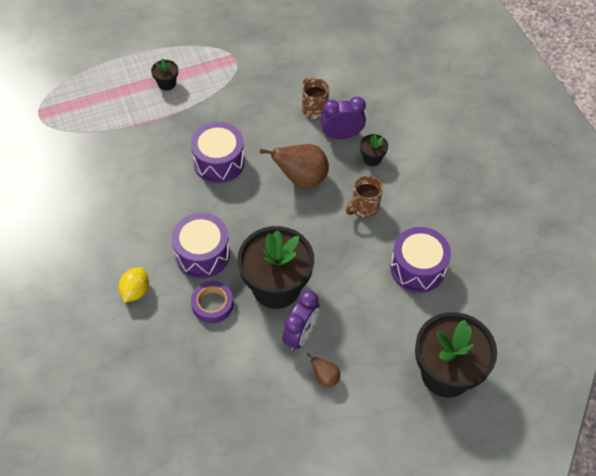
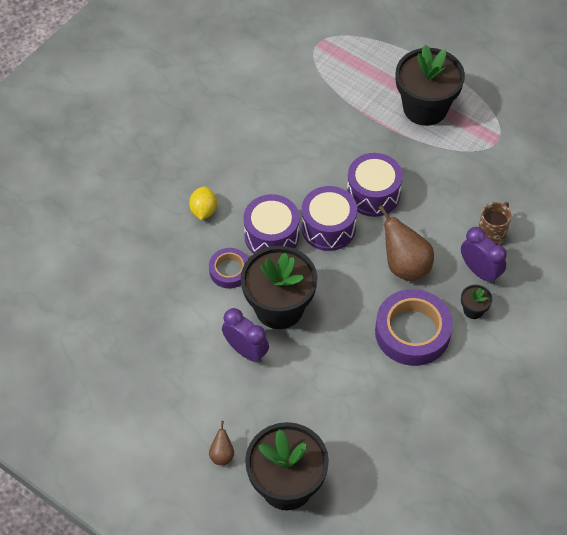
camera: 60 degrees right, 0 degrees up
yellow lemon [119,267,149,303] -> yellow lemon turned 75 degrees counterclockwise [189,186,217,220]
black flower pot [151,59,178,90] -> black flower pot [396,44,465,126], size x2.39
purple clock [282,290,319,351] -> purple clock turned 135 degrees counterclockwise [222,308,269,363]
brown pear [306,353,340,387] -> brown pear moved to [209,421,234,465]
brown mug [346,175,383,218] -> purple tape [375,289,453,366]
purple drum [390,227,451,293] -> purple drum moved to [301,186,357,251]

